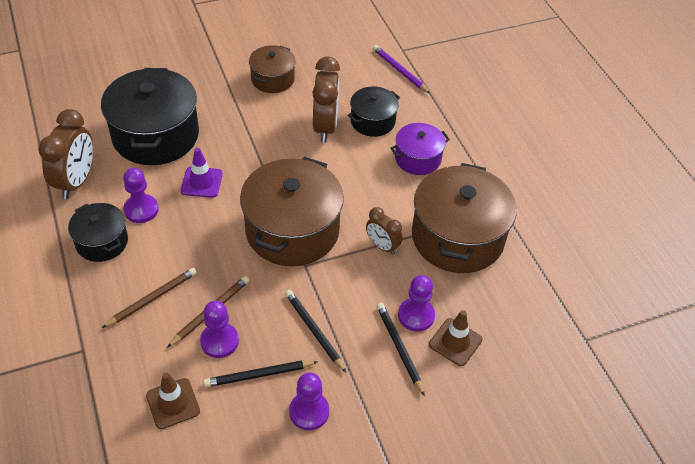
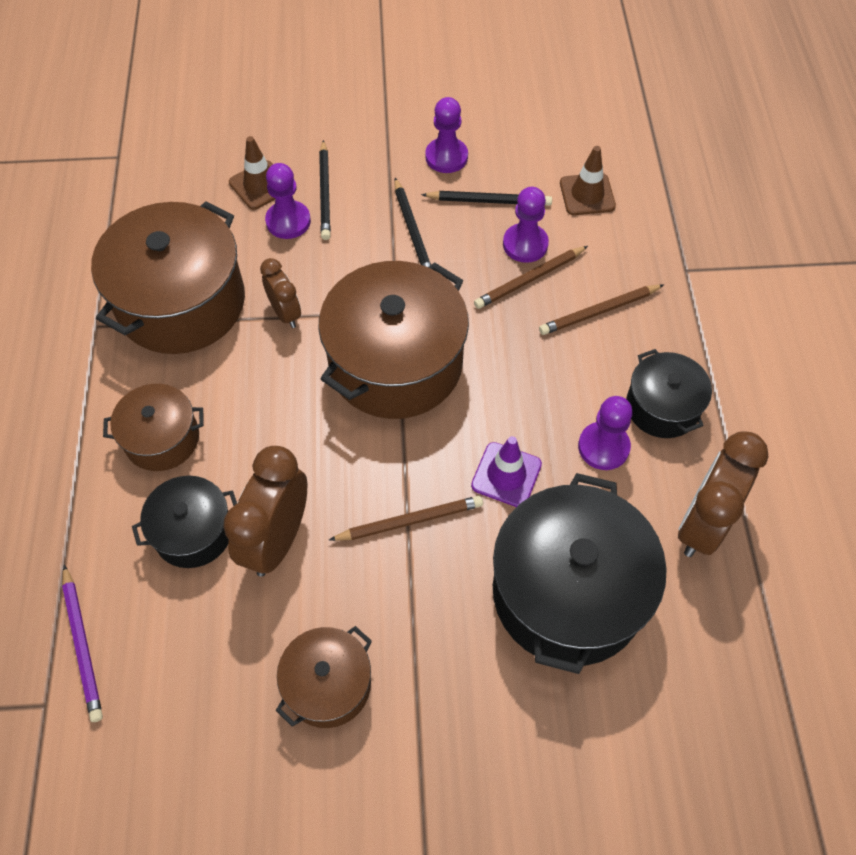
camera: 160 degrees left, 10 degrees up
purple pot [390,123,450,175] -> brown pot [103,384,204,471]
none -> brown pencil [329,496,483,541]

